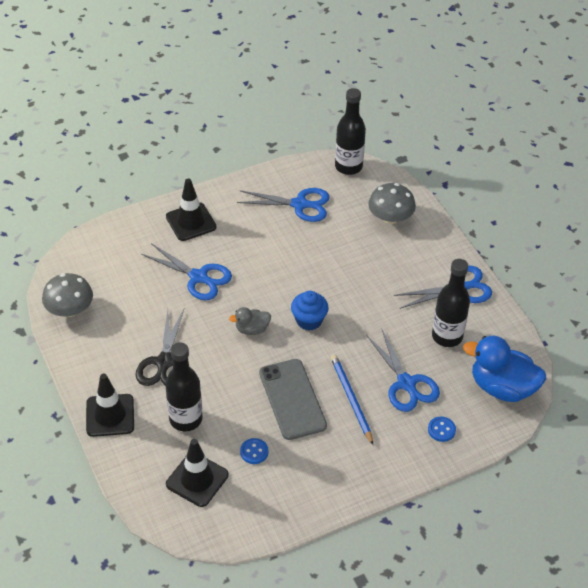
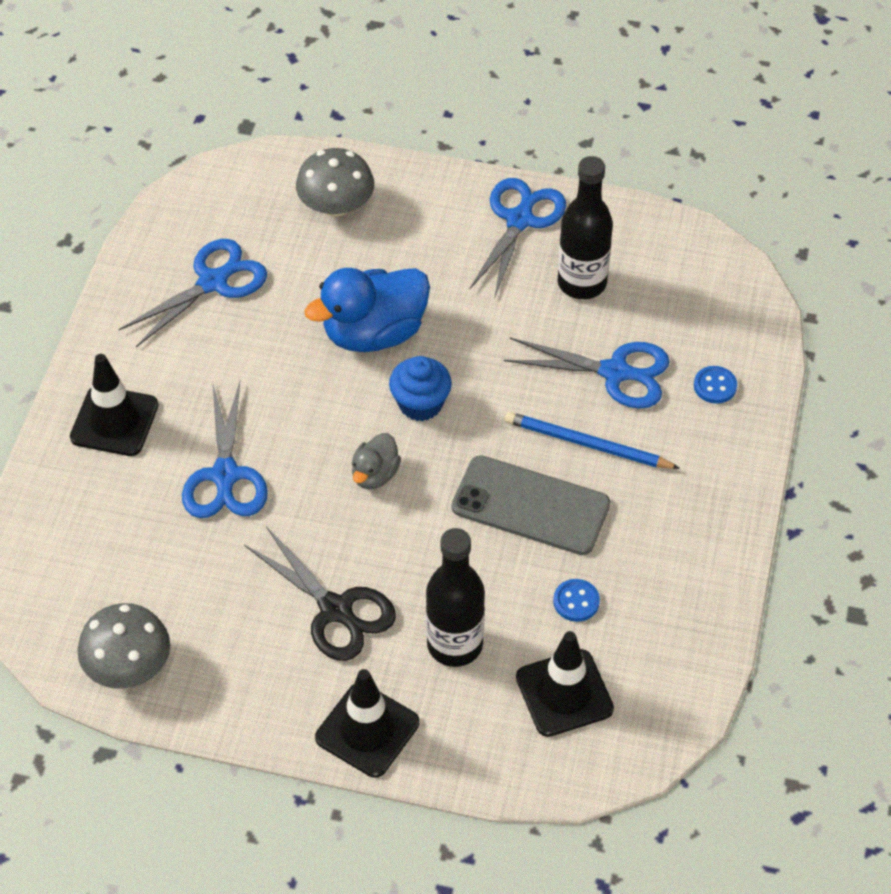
camera: 50 degrees left, 5 degrees up
blue scissors [141,243,232,301] -> blue scissors turned 105 degrees clockwise [182,382,268,518]
black bottle [335,88,366,175] -> none
blue duck [463,336,546,402] -> blue duck moved to [305,268,430,352]

